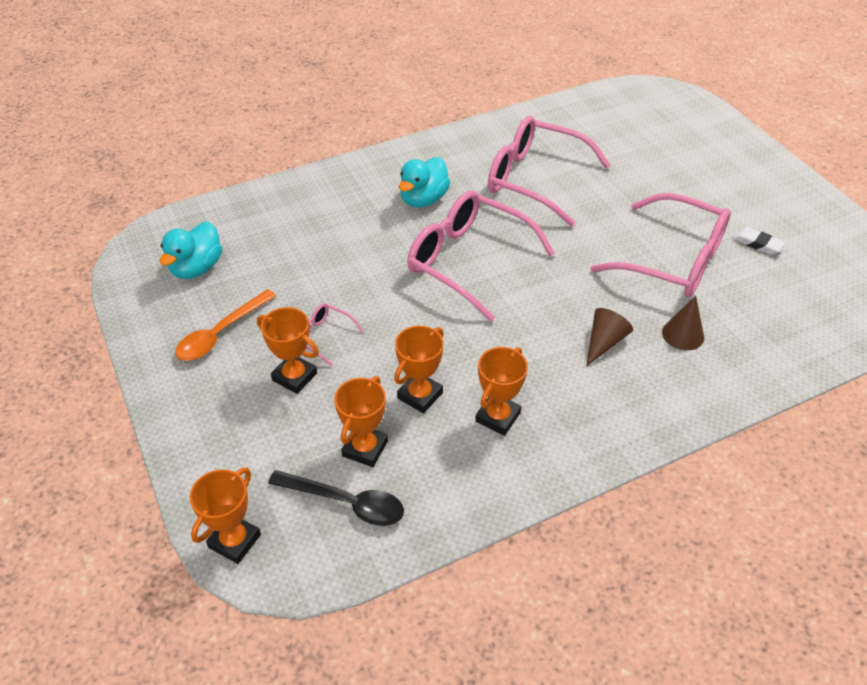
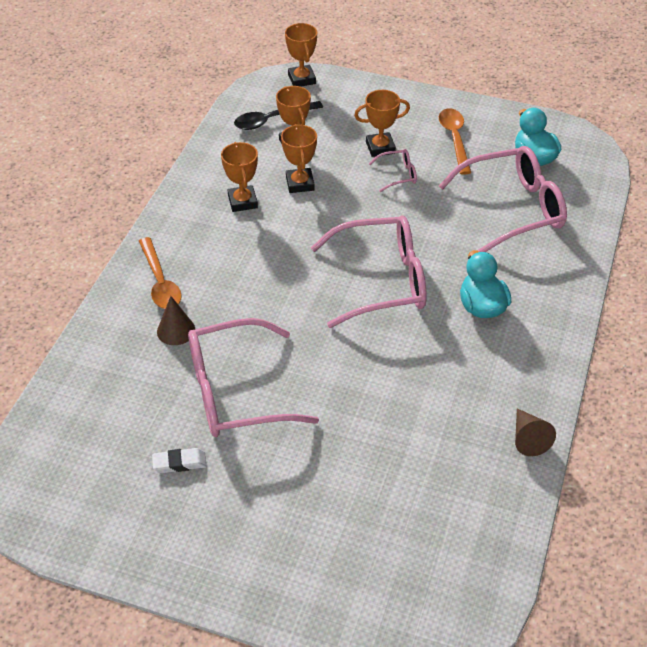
camera: 135 degrees right, 0 degrees up
pink glasses [488,116,610,226] -> pink glasses moved to [439,146,567,252]
brown cone [586,308,633,367] -> brown cone moved to [515,408,556,456]
none -> orange spoon [139,237,182,309]

